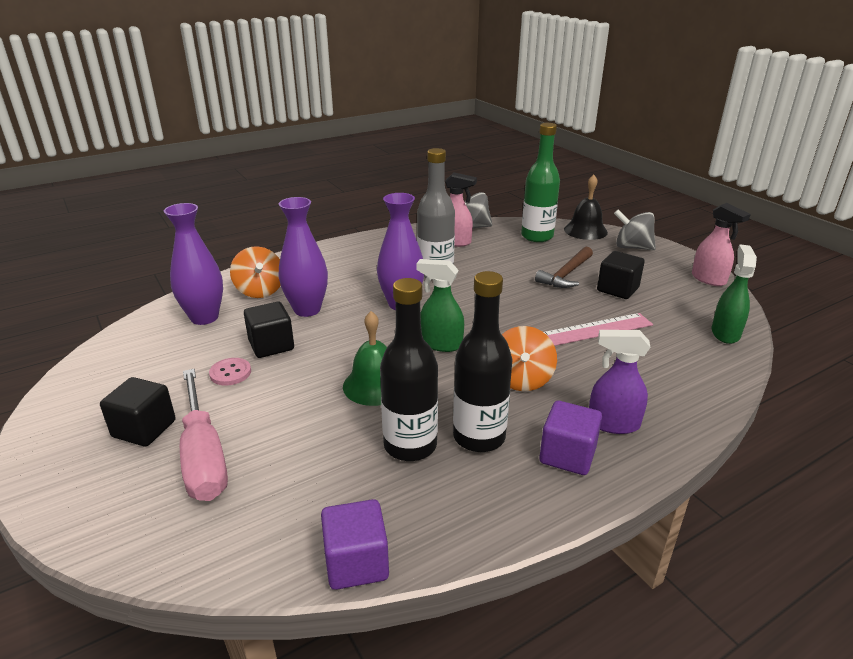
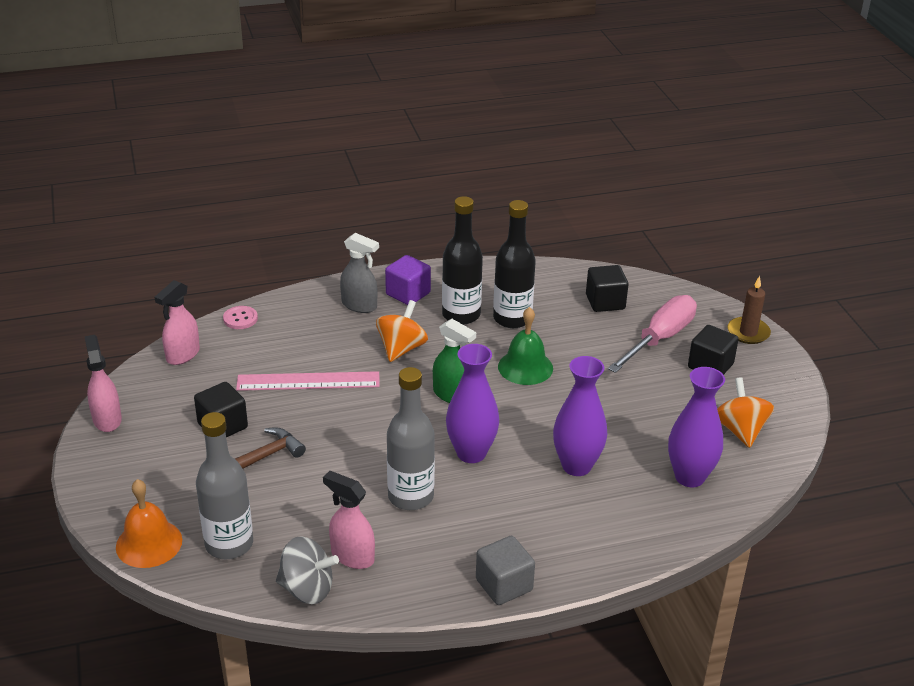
camera: 165 degrees left, 5 degrees up
pink screwdriver [180,369,228,501] -> pink screwdriver turned 45 degrees clockwise [608,295,697,373]
pink button [209,358,251,386] -> pink button moved to [223,306,258,329]
orange spinning top [230,246,281,298] -> orange spinning top moved to [717,377,774,448]
black cube [244,302,294,358] -> black cube moved to [586,265,629,312]
purple cube [321,499,389,590] -> none
green bottle [521,123,560,242] -> grey bottle [196,412,253,559]
black bell [564,175,608,240] -> orange bell [116,479,182,568]
purple spray bottle [589,330,650,434] -> grey spray bottle [340,233,379,313]
grey spinning top [614,210,656,250] -> none
green spray bottle [712,244,757,344] -> pink spray bottle [154,280,200,365]
none -> grey cube [476,536,535,605]
none -> brown candle [727,276,771,344]

